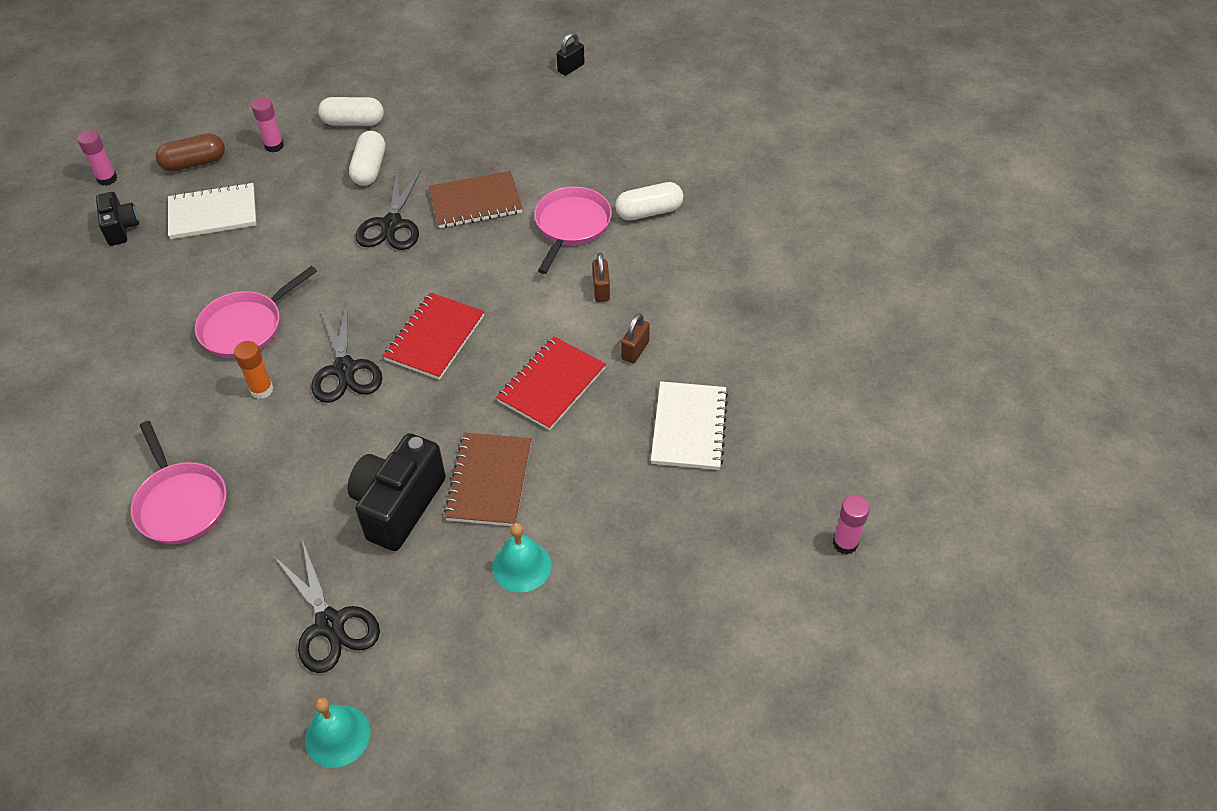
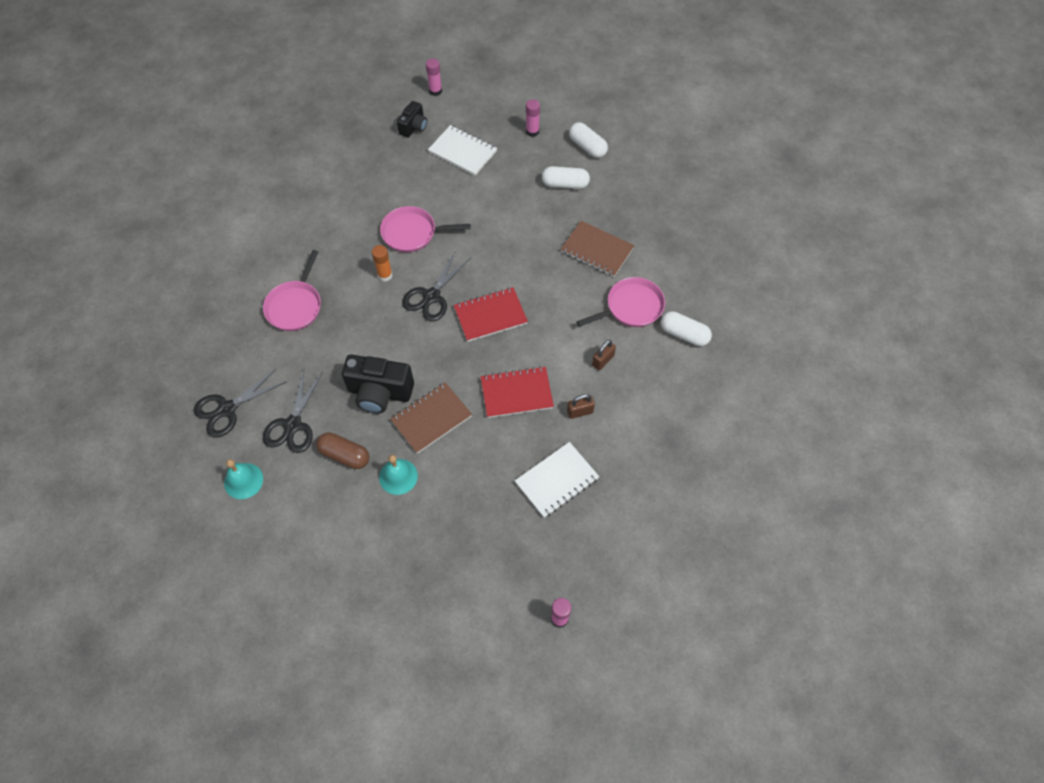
camera: 45 degrees right, 10 degrees up
brown capsule [156,133,225,172] -> brown capsule moved to [316,432,369,469]
black camera [347,433,446,551] -> black camera turned 150 degrees counterclockwise [342,354,414,414]
white capsule [349,131,385,186] -> white capsule turned 45 degrees clockwise [542,166,590,189]
black scissors [355,170,421,250] -> black scissors moved to [194,368,286,438]
black padlock [556,32,585,76] -> none

